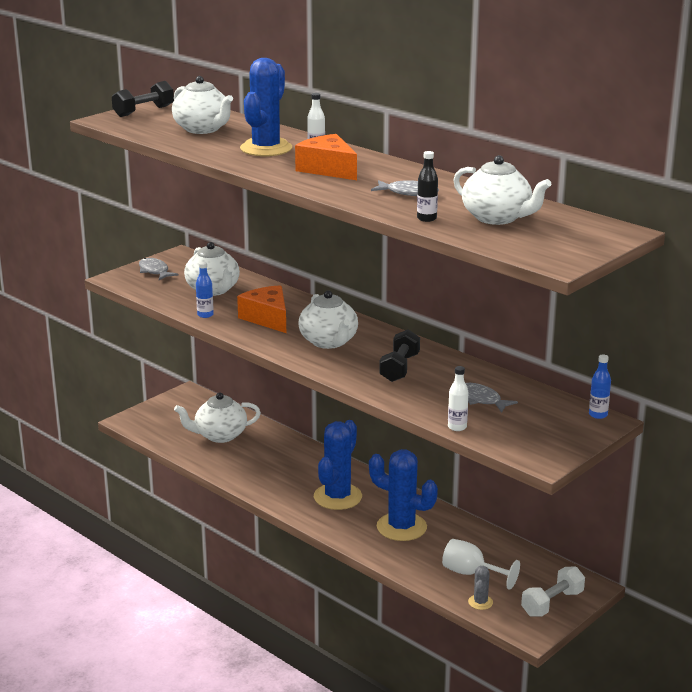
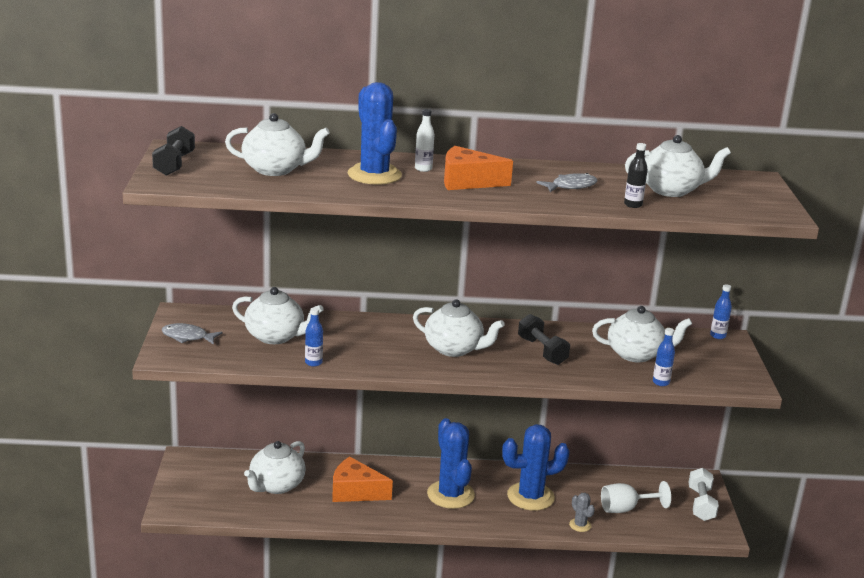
camera: 45 degrees left, 0 degrees up
orange cheese [237,285,286,333] -> orange cheese moved to [332,456,393,502]
white bottle [448,366,469,431] -> blue bottle [653,328,675,386]
grey fish [465,383,518,413] -> white teapot [592,306,692,362]
grey cactus [468,566,493,610] -> grey cactus moved to [569,493,595,532]

